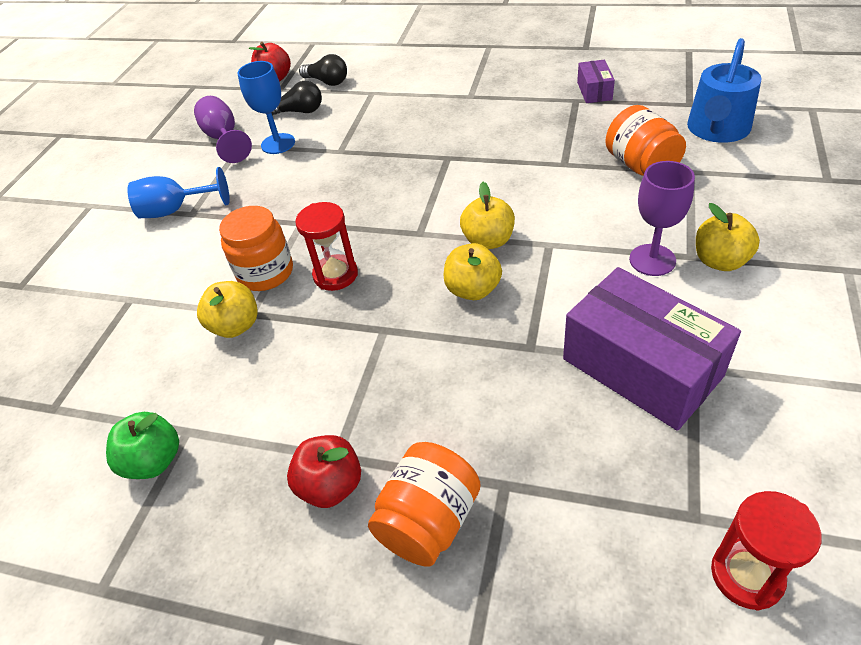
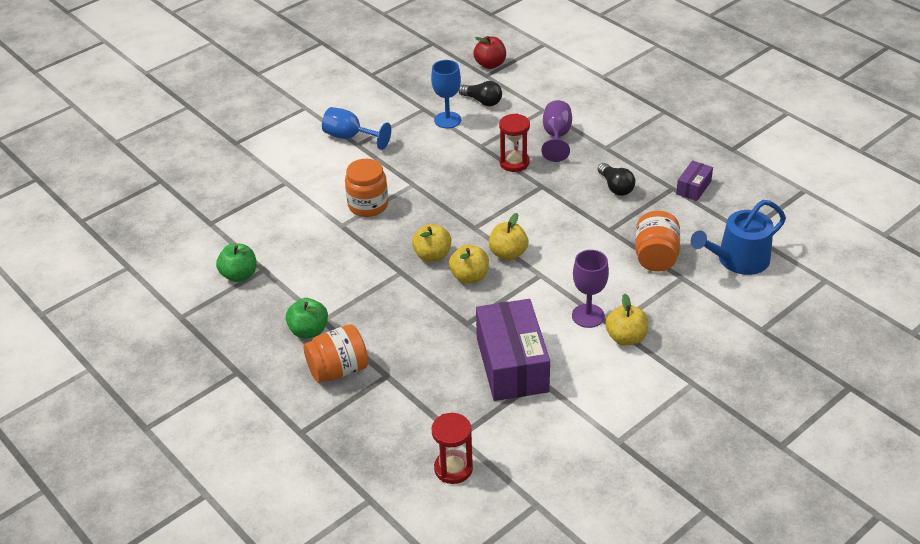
camera: 30 degrees right, 5 degrees down
purple goblet [194,96,252,163] -> purple goblet moved to [541,100,572,162]
yellow apple [197,281,258,338] -> yellow apple moved to [412,224,451,262]
red apple [287,435,361,508] -> green apple [286,298,328,339]
red hourglass [295,202,358,291] -> red hourglass moved to [499,113,530,172]
black light bulb [299,54,347,86] -> black light bulb moved to [598,163,635,196]

